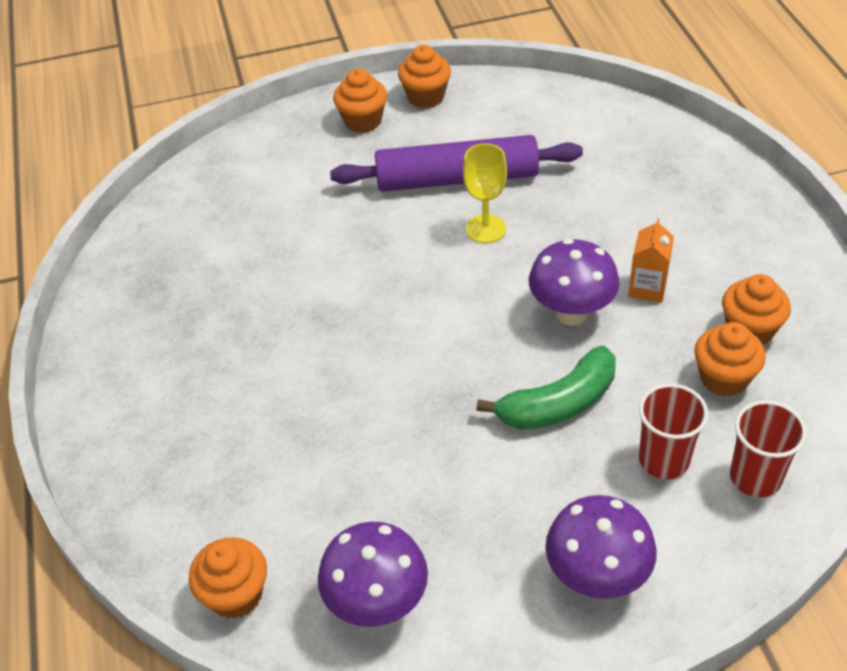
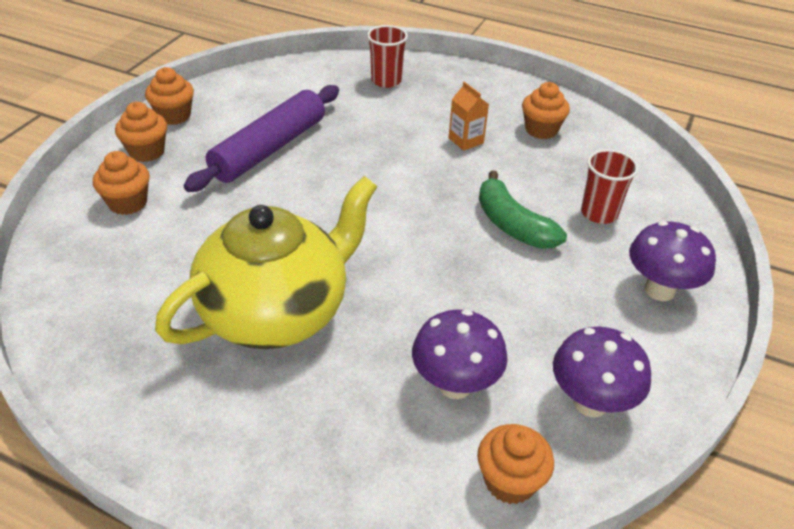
camera: 55 degrees left, 5 degrees down
yellow goblet [463,143,507,243] -> none
green banana [476,346,616,430] -> green banana turned 135 degrees clockwise [479,170,567,249]
purple mushroom [529,239,620,326] -> purple mushroom moved to [412,309,508,399]
orange cupcake [694,322,766,396] -> orange cupcake moved to [93,151,150,215]
red cup [730,400,807,497] -> red cup moved to [367,25,408,88]
none -> yellow teapot [155,176,377,349]

